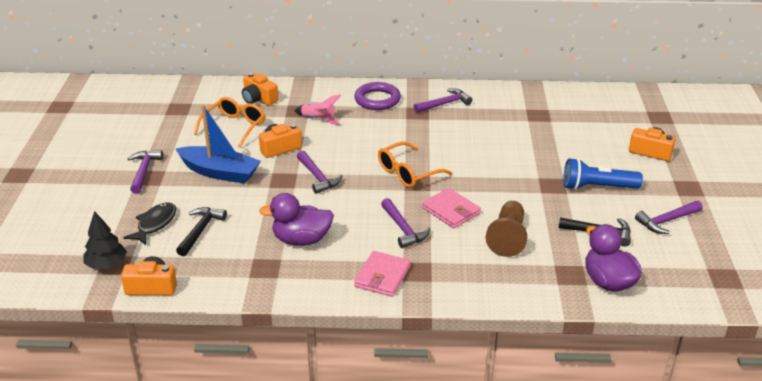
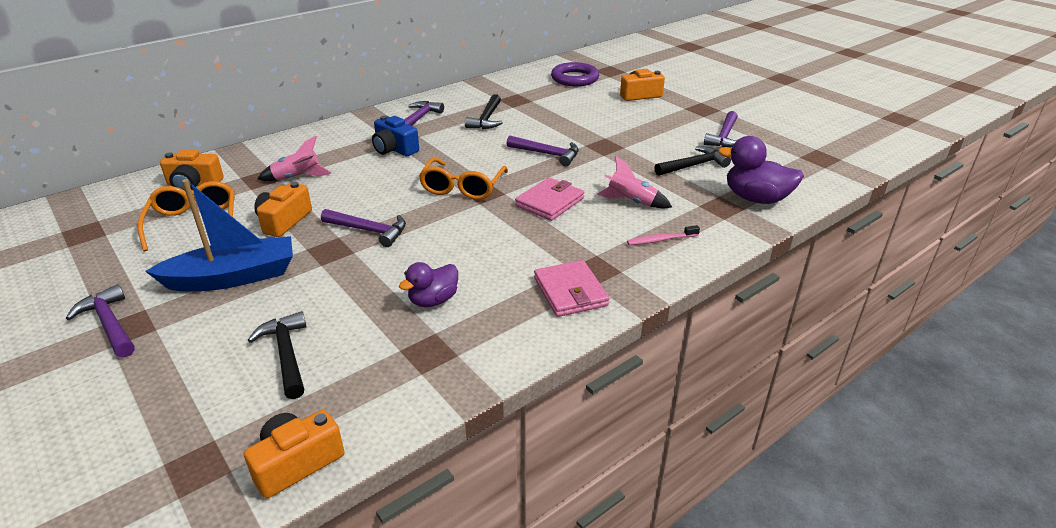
camera: 40 degrees left, 0 degrees up
black tree [83,211,127,269] -> none
black fish [123,202,176,245] -> none
purple duck [259,193,334,246] -> purple duck [399,262,458,307], size x0.65
purple ring [354,82,401,110] -> purple ring moved to [551,62,599,86]
purple hammer [381,198,430,248] -> purple hammer moved to [506,136,579,166]
pink wallet [422,188,481,228] -> pink wallet turned 60 degrees counterclockwise [515,177,584,221]
brown pawn [486,201,527,257] -> pink rocket [597,157,672,209]
blue flashlight [564,158,643,190] -> none
none -> blue camera [372,115,419,156]
none -> black hammer [465,94,503,129]
none -> pink toothbrush [627,225,700,245]

